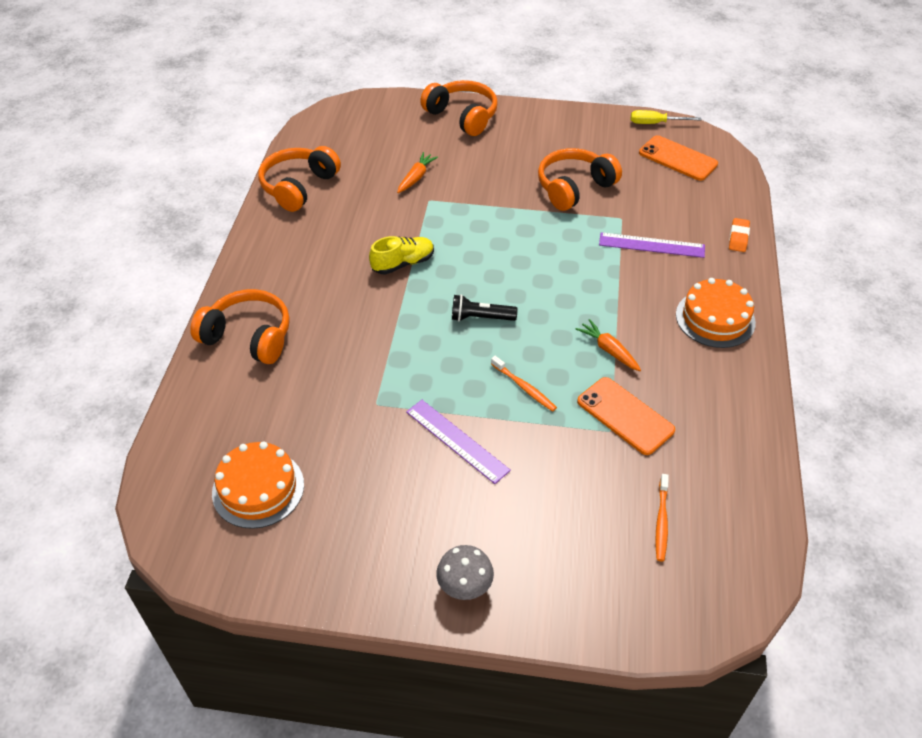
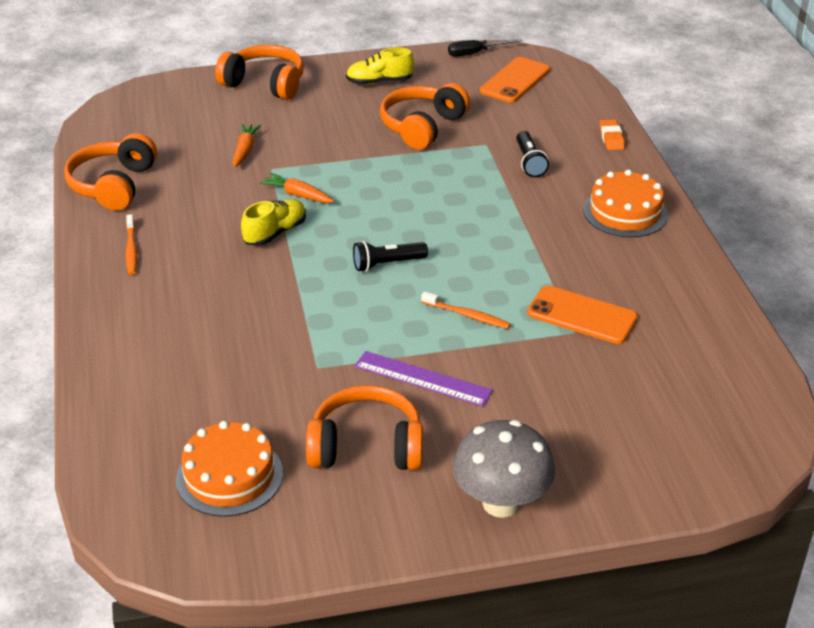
camera: 20 degrees left, 10 degrees down
orange headphones [190,289,290,364] -> orange headphones moved to [306,385,423,470]
grey mushroom [436,545,494,600] -> grey mushroom [453,420,555,518], size x1.62
orange carrot [576,319,641,371] -> orange carrot moved to [259,173,334,203]
purple ruler [599,232,705,258] -> black flashlight [516,131,549,177]
yellow screwdriver [631,110,701,124] -> black screwdriver [448,39,523,57]
orange phone [639,135,718,181] -> orange phone turned 75 degrees counterclockwise [480,57,550,103]
orange toothbrush [656,474,669,561] -> orange toothbrush moved to [126,214,137,275]
none -> yellow shoe [346,47,414,85]

